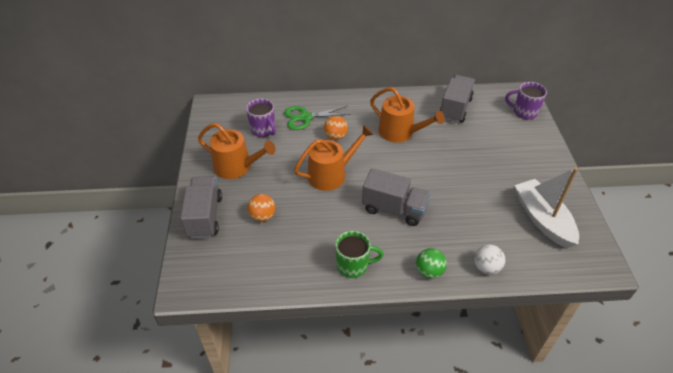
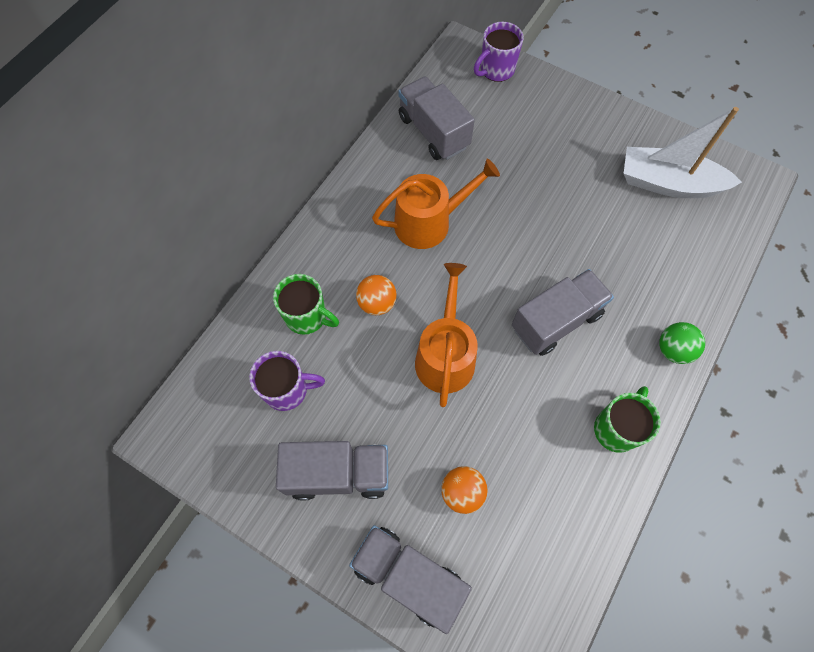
camera: 55 degrees left, 20 degrees up
orange watering can [198,123,276,179] -> grey truck [276,441,388,500]
green scissors [284,106,351,130] -> green mug [273,274,339,335]
white ball [474,244,505,275] -> none

